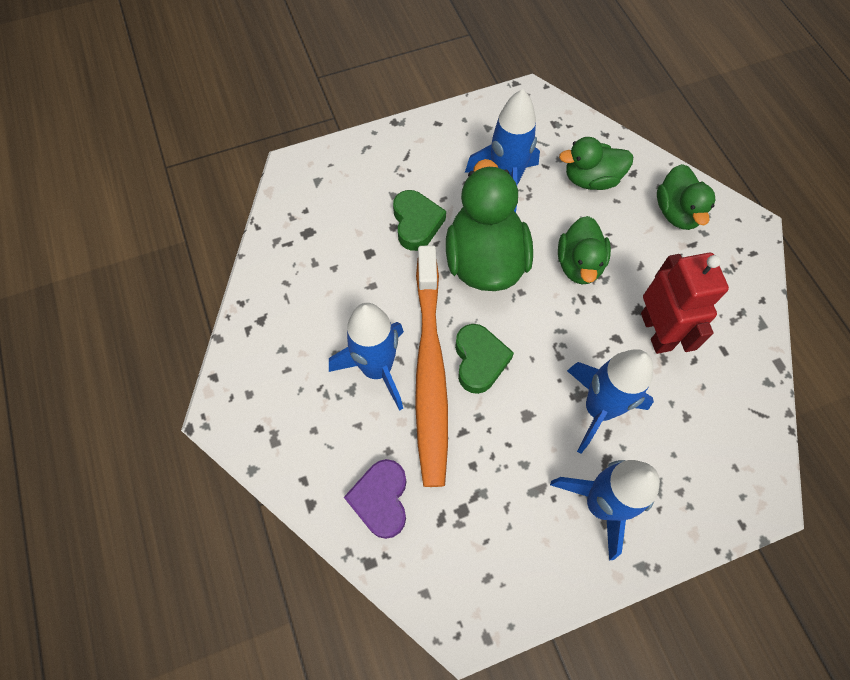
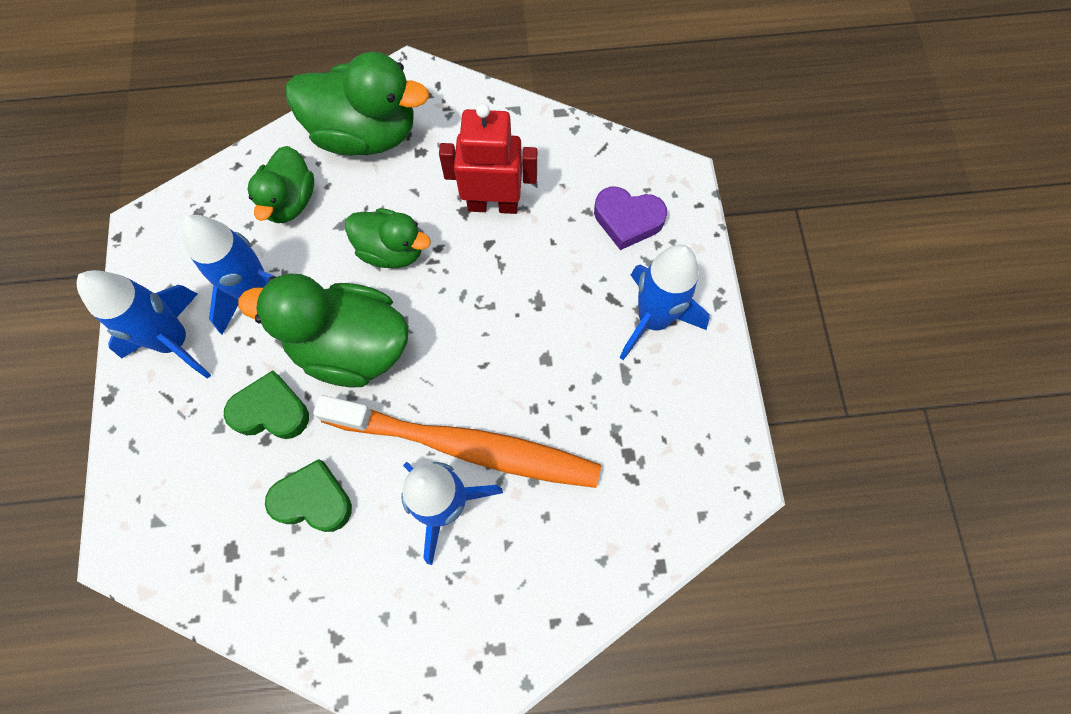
camera: 75 degrees left, 5 degrees up
purple heart [344,459,406,539] -> purple heart moved to [594,187,667,250]
green heart [455,324,514,394] -> green heart moved to [265,459,352,532]
blue rocket [567,349,654,453] -> blue rocket moved to [76,270,211,379]
green duck [657,164,716,230] -> green duck [286,52,429,156], size x1.64

